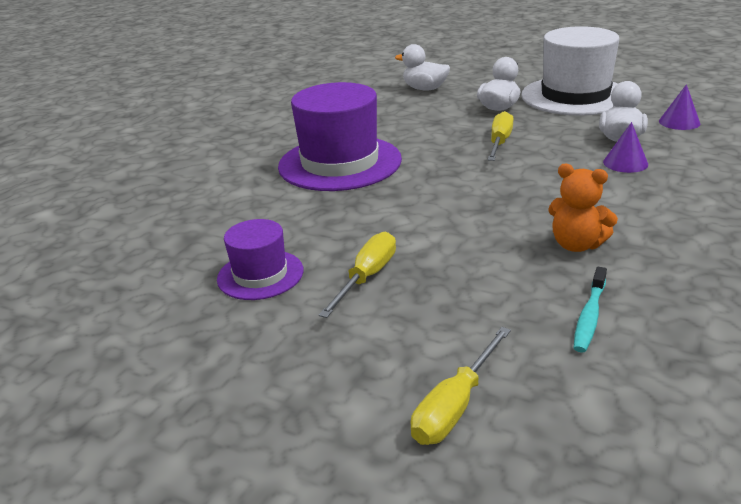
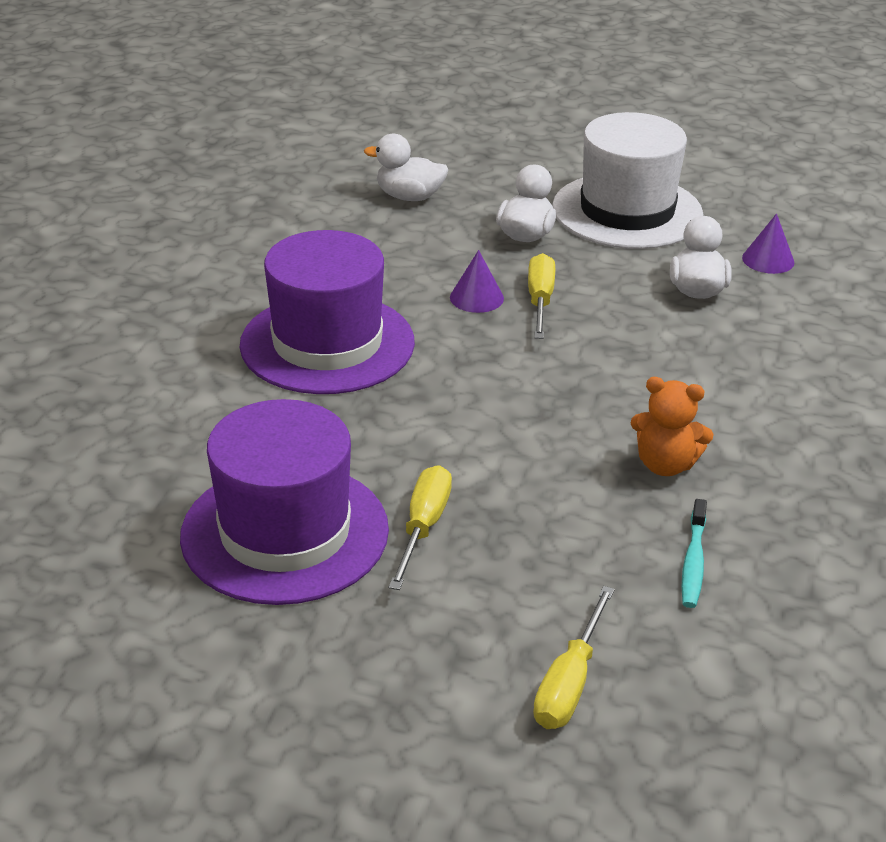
camera: 15 degrees left, 5 degrees up
purple hat [217,219,304,300] -> purple hat [180,399,389,605], size x1.87
purple cone [603,122,648,173] -> purple cone moved to [450,250,504,313]

